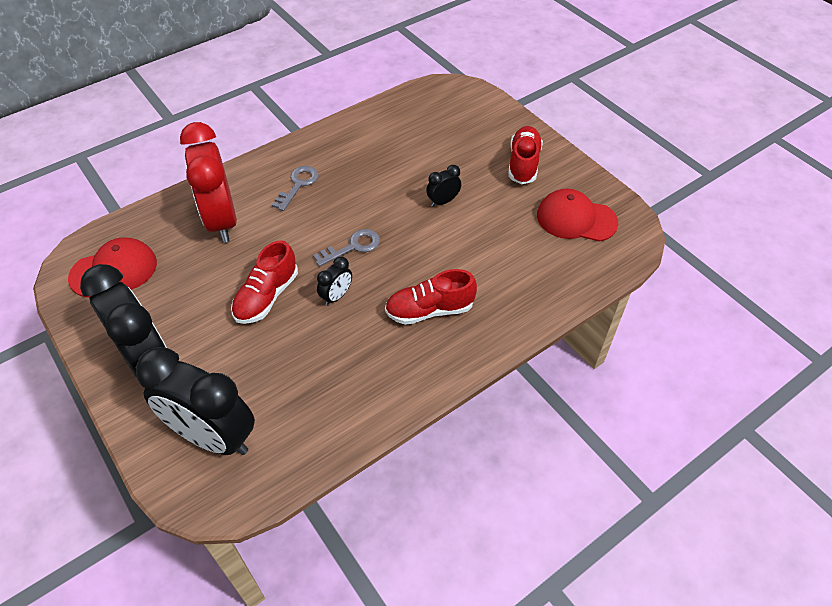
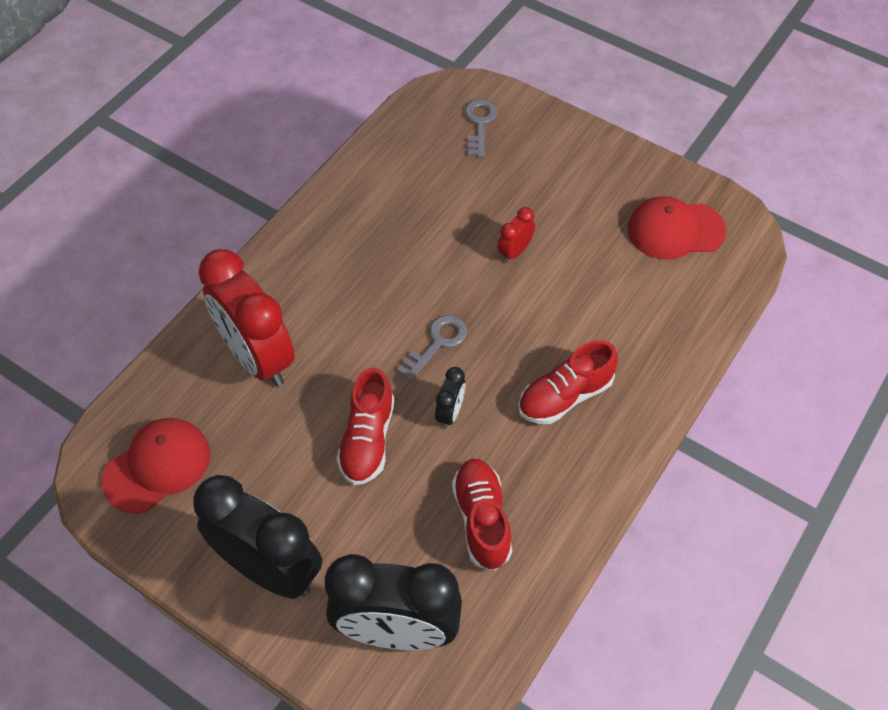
camera: 20 degrees left, 5 degrees up
grey key [272,166,319,211] -> grey key moved to [465,99,498,157]
black clock [426,165,461,207] -> red clock [497,207,535,263]
red shoe [508,126,543,185] -> red shoe moved to [452,459,512,571]

